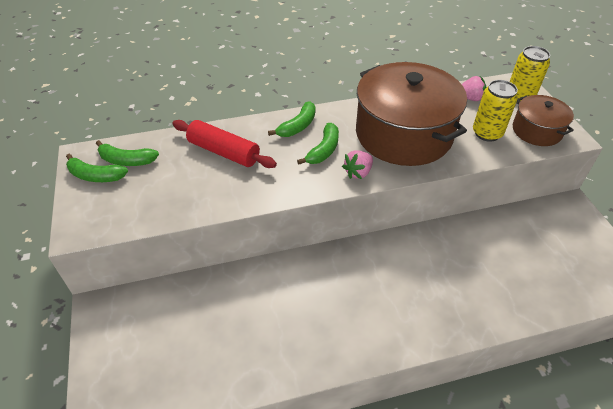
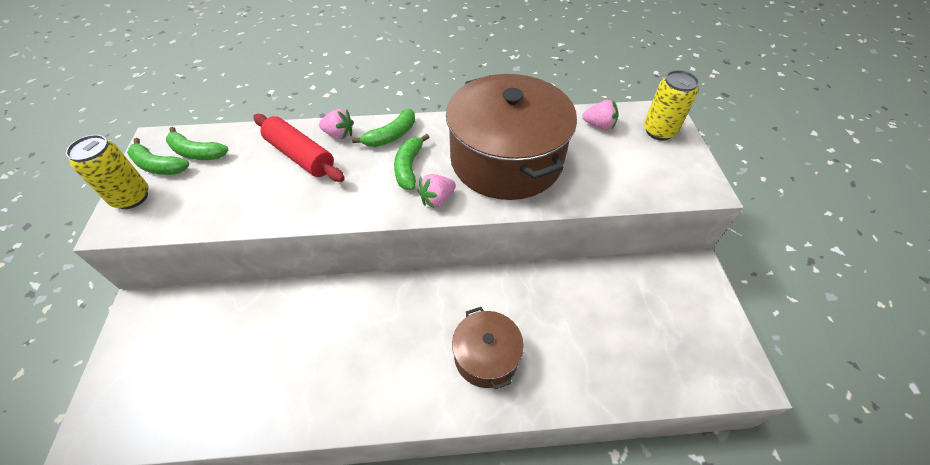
camera: 10 degrees right, 5 degrees up
green banana [297,123,339,164] -> green banana turned 150 degrees clockwise [394,134,430,190]
yellow can [473,80,518,142] -> yellow can moved to [66,135,149,209]
brown pot [513,95,574,146] -> brown pot moved to [452,307,524,389]
none -> pink strawberry [319,109,354,140]

